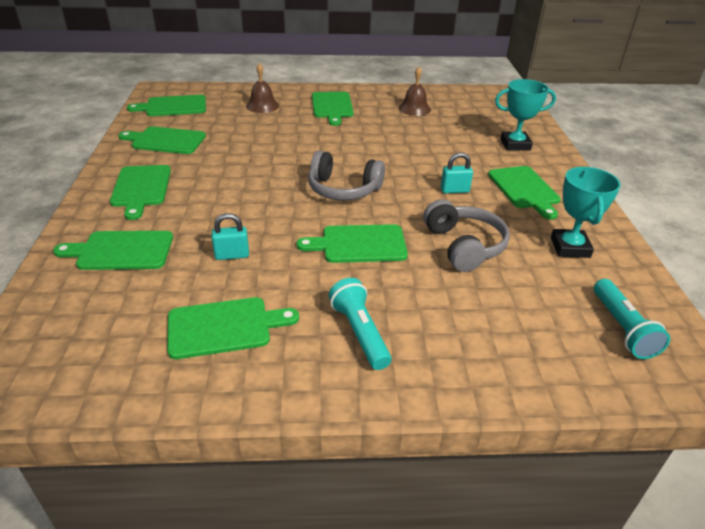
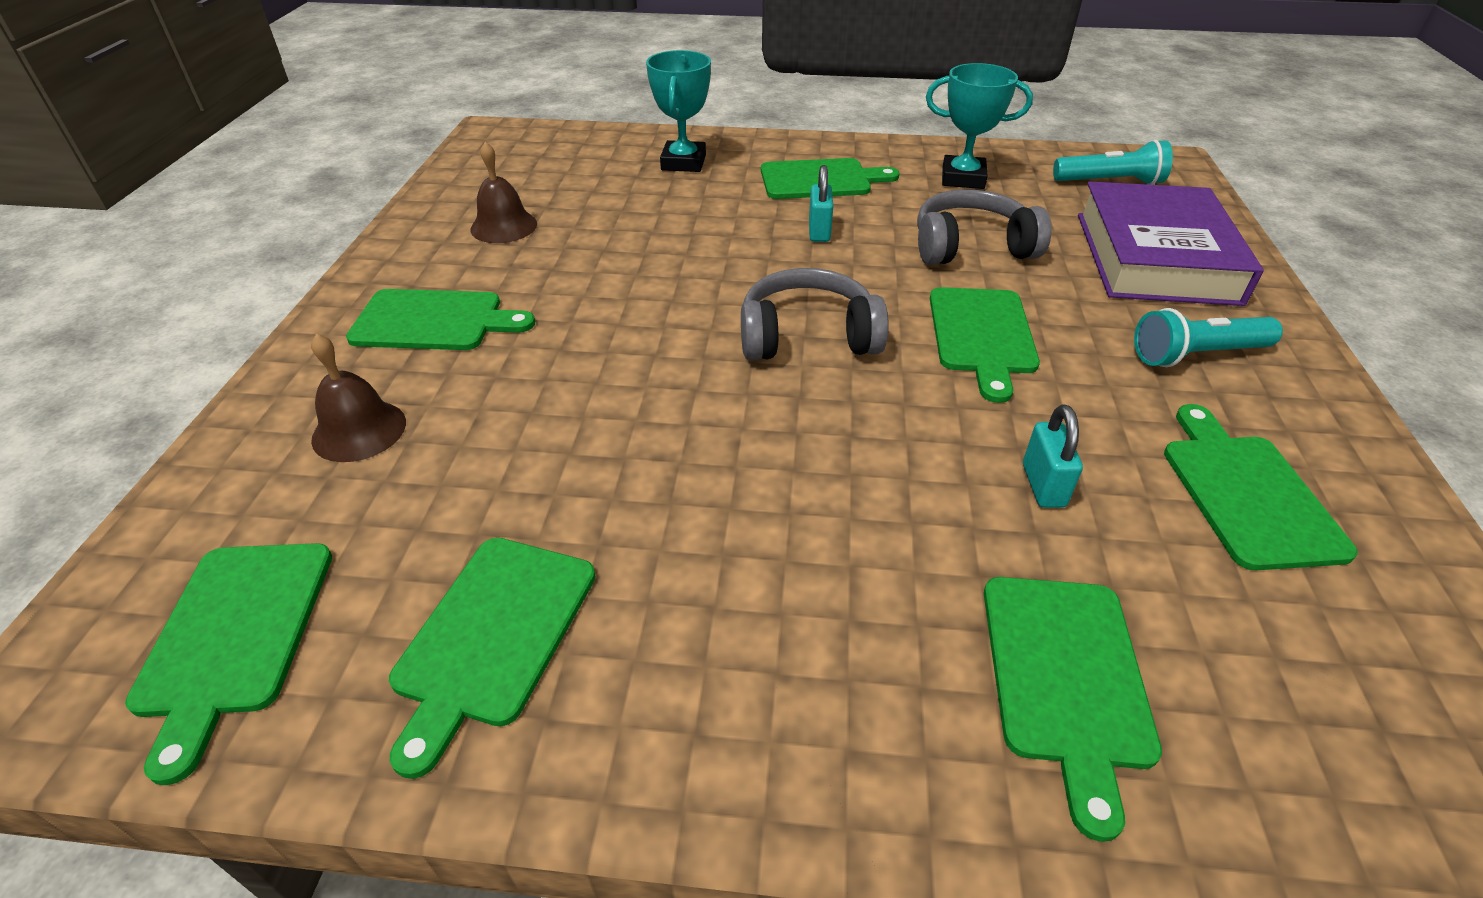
camera: 80 degrees left, 5 degrees up
green cutting board [110,165,171,220] -> none
grey headphones [308,150,385,200] -> grey headphones turned 120 degrees counterclockwise [741,268,889,360]
none -> purple book [1078,181,1264,306]

